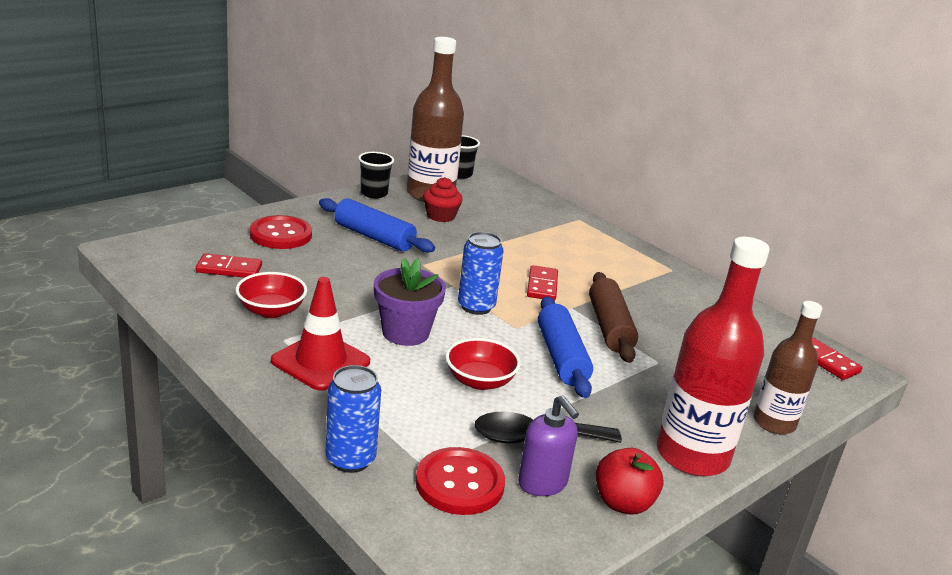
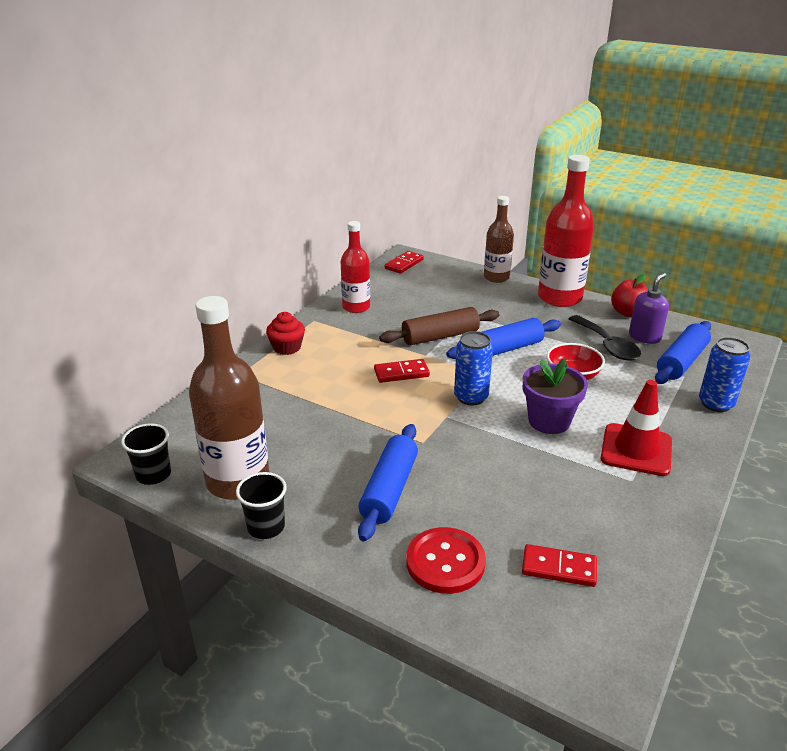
camera: 105 degrees left, 5 degrees up
red domino [196,253,262,278] -> red domino turned 60 degrees counterclockwise [522,544,597,587]
red bowl [236,272,307,318] -> none
red button [416,447,505,515] -> blue rolling pin [655,321,711,384]
red cupcake [423,177,463,222] -> red cupcake moved to [266,312,305,355]
none -> red bottle [341,221,370,313]

